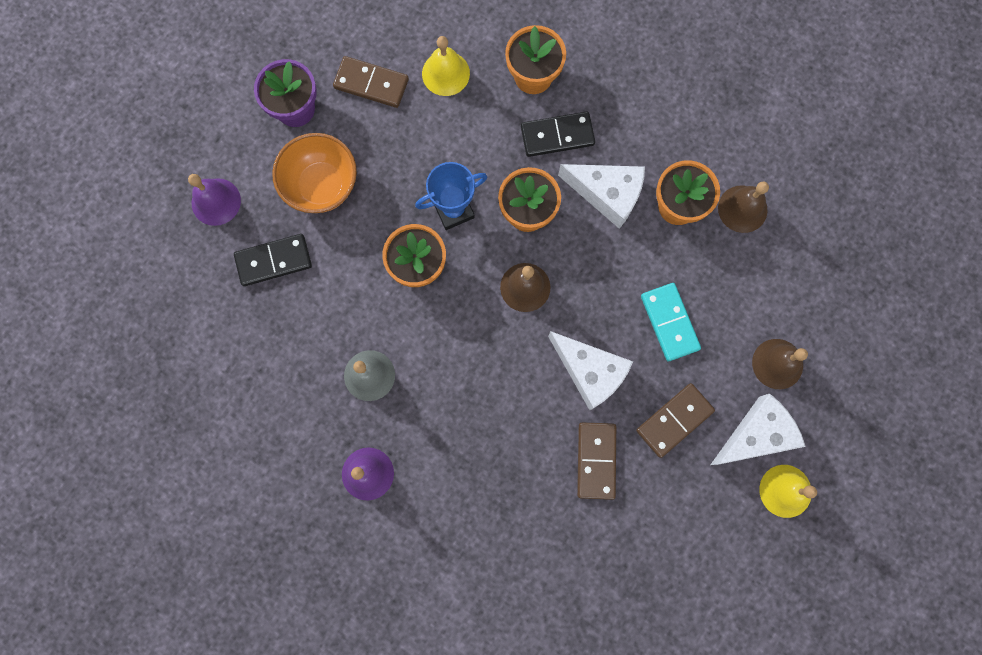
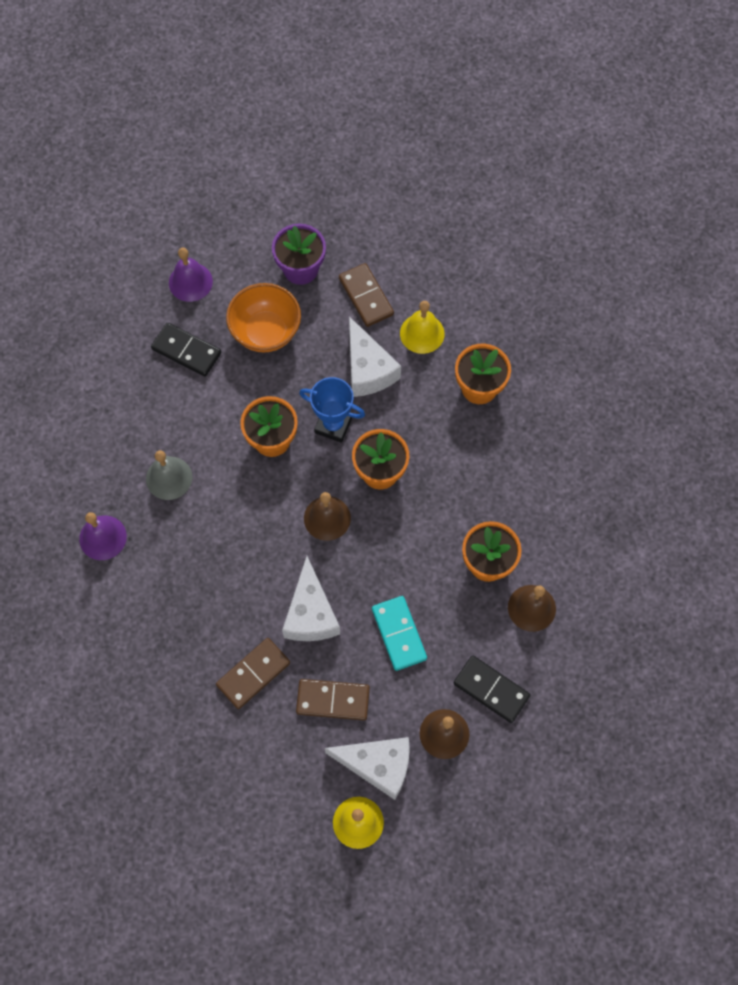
camera: 45 degrees right, 10 degrees down
black domino [521,112,595,157] -> black domino moved to [454,656,530,723]
white cheese [558,164,645,229] -> white cheese moved to [349,316,401,397]
turquoise domino [641,283,701,361] -> turquoise domino turned 45 degrees counterclockwise [372,596,427,671]

